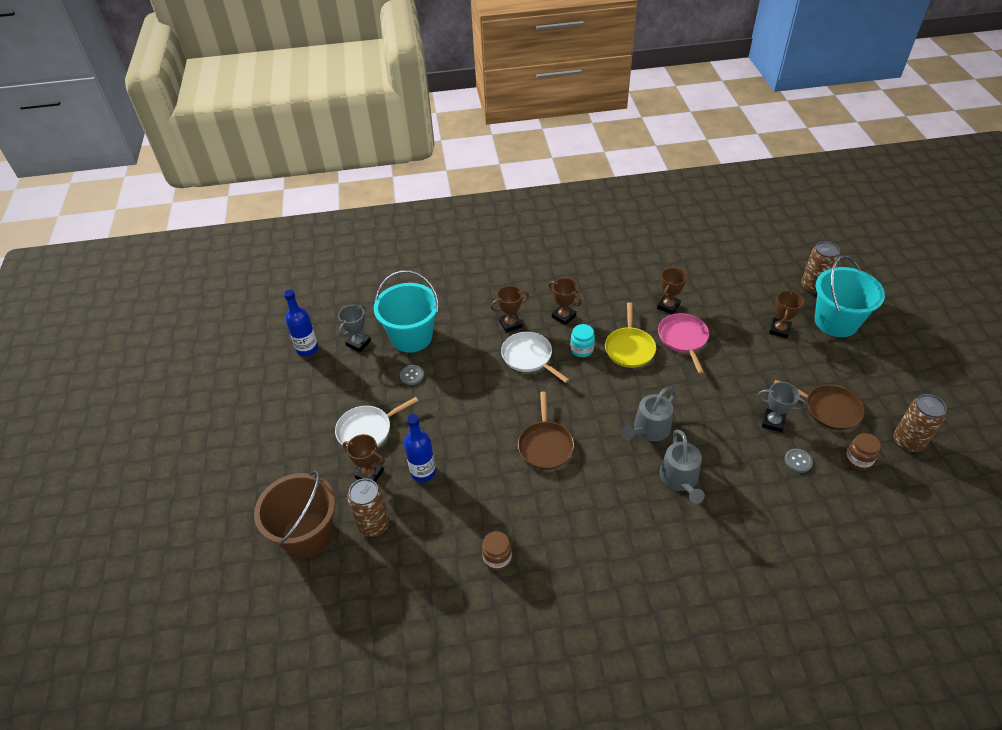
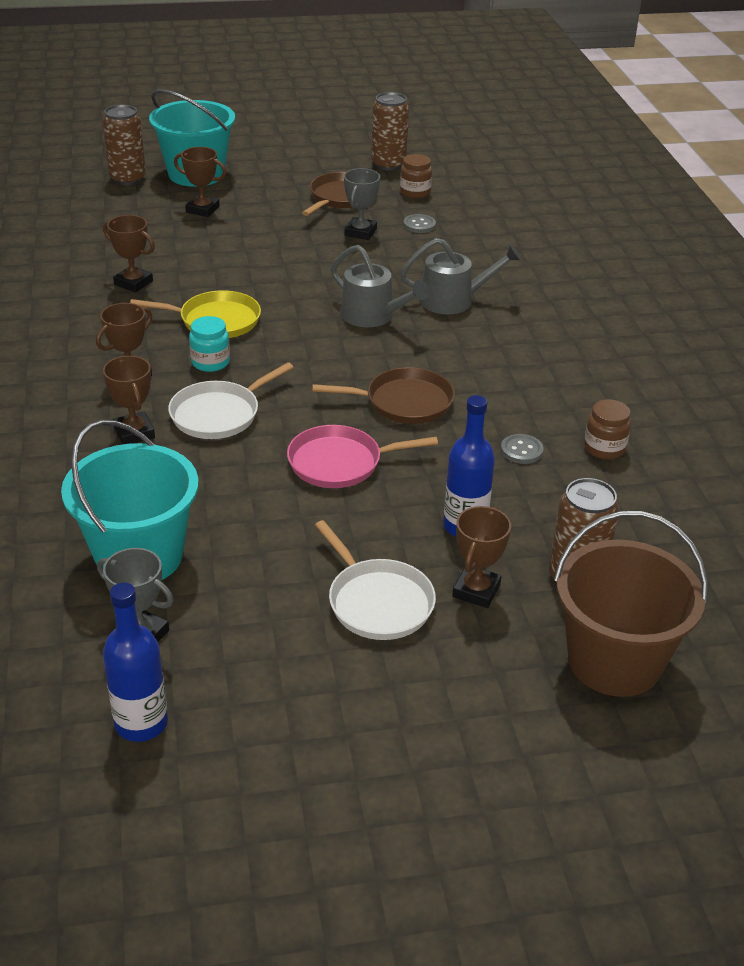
camera: 95 degrees left, 10 degrees down
grey button [400,365,424,385] -> grey button moved to [501,434,544,464]
pink pan [658,313,709,374] -> pink pan moved to [287,425,438,488]

